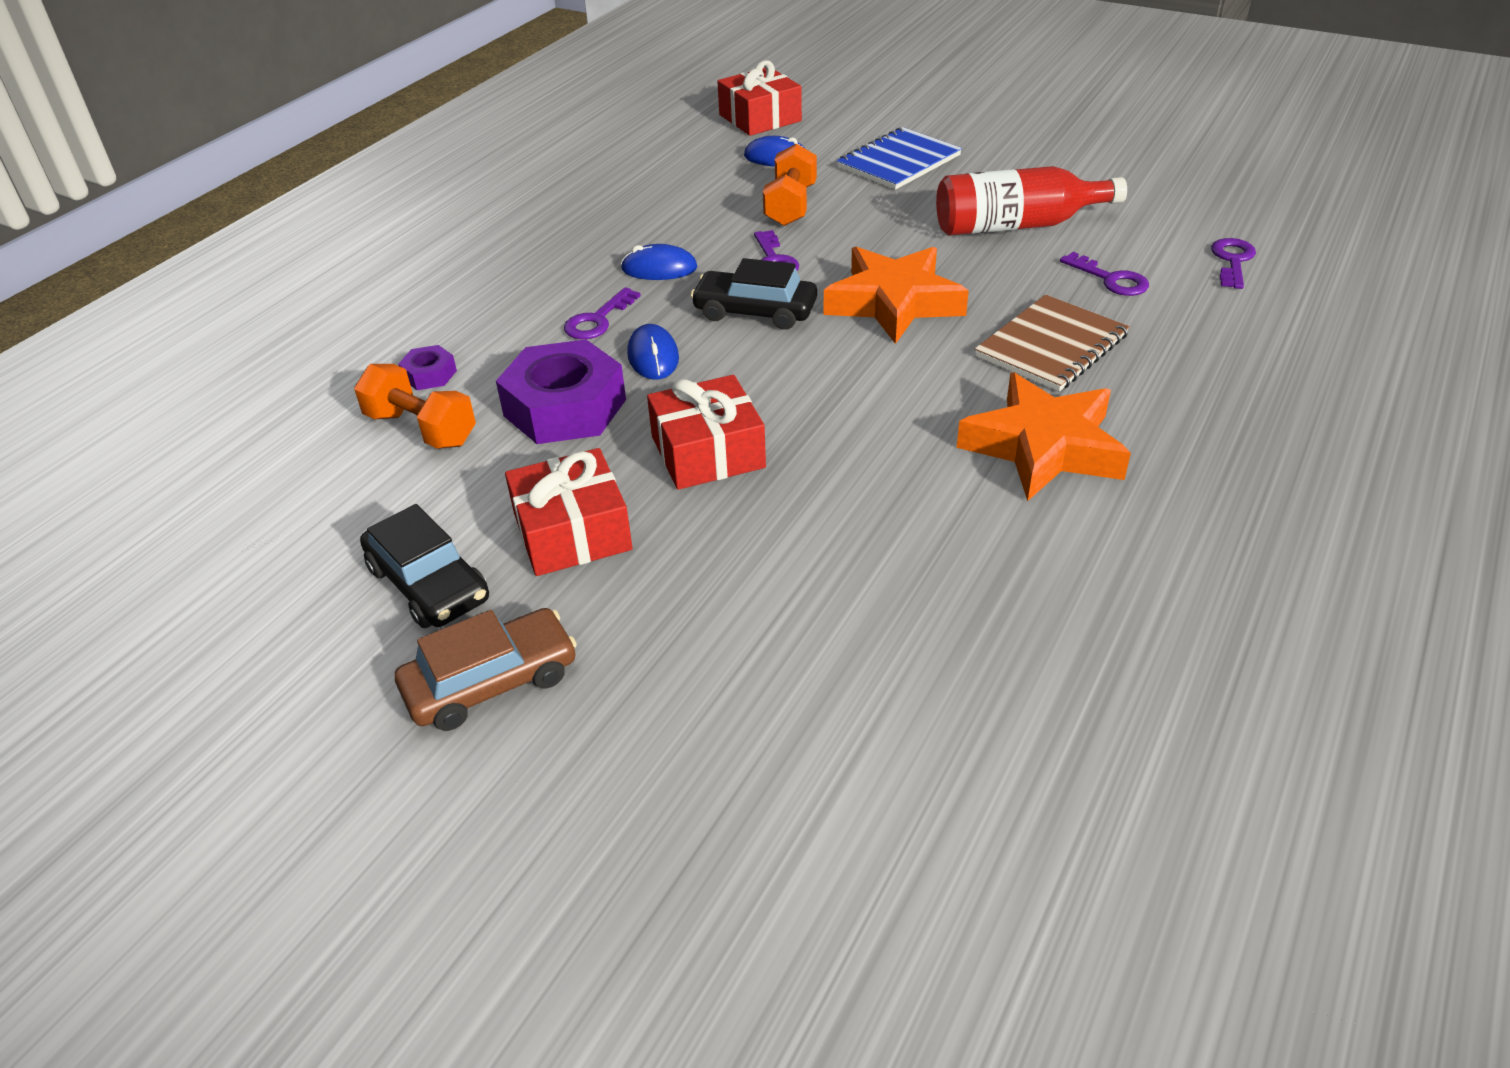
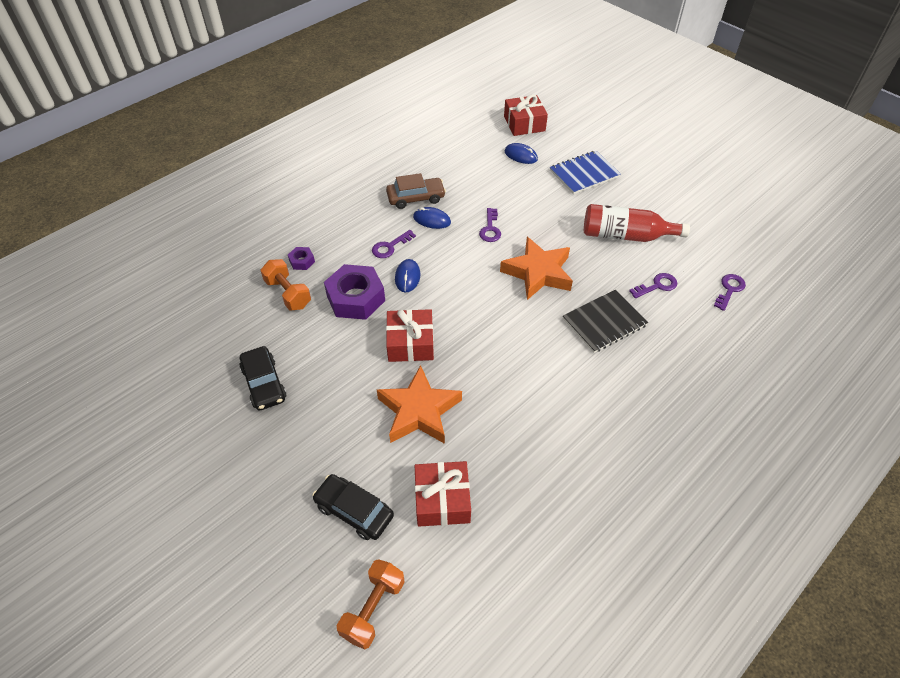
camera: 15 degrees right, 10 degrees up
brown car [395,608,577,731] -> brown car moved to [386,173,446,209]
red gift [505,448,633,576] -> red gift moved to [415,461,471,527]
black car [690,258,817,330] -> black car moved to [312,474,394,540]
orange dumbbell [763,143,817,226] -> orange dumbbell moved to [337,559,405,649]
orange star [957,373,1131,501] -> orange star moved to [377,365,462,444]
brown notebook [975,295,1130,392] -> black notebook [563,290,648,353]
purple key [1060,252,1149,296] -> purple key turned 90 degrees counterclockwise [629,273,677,298]

